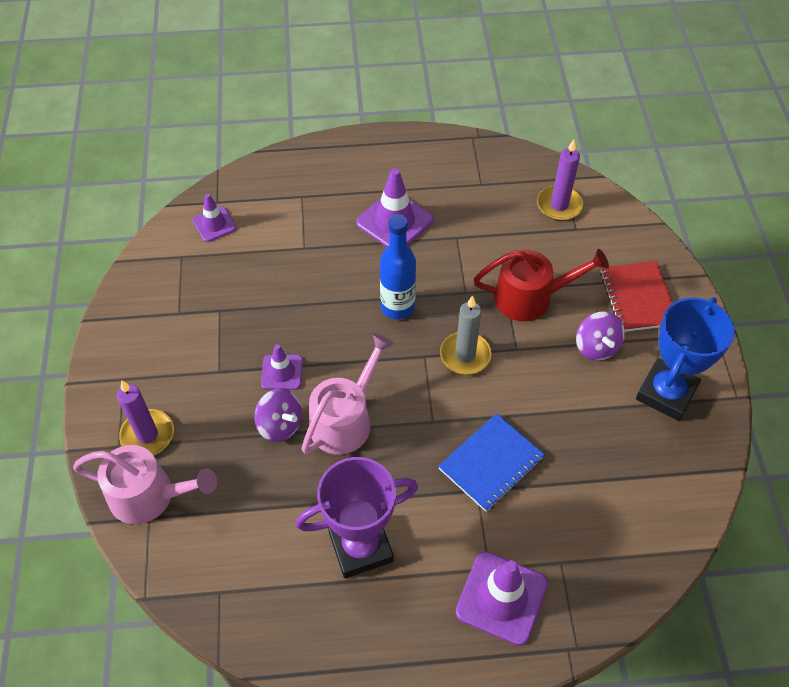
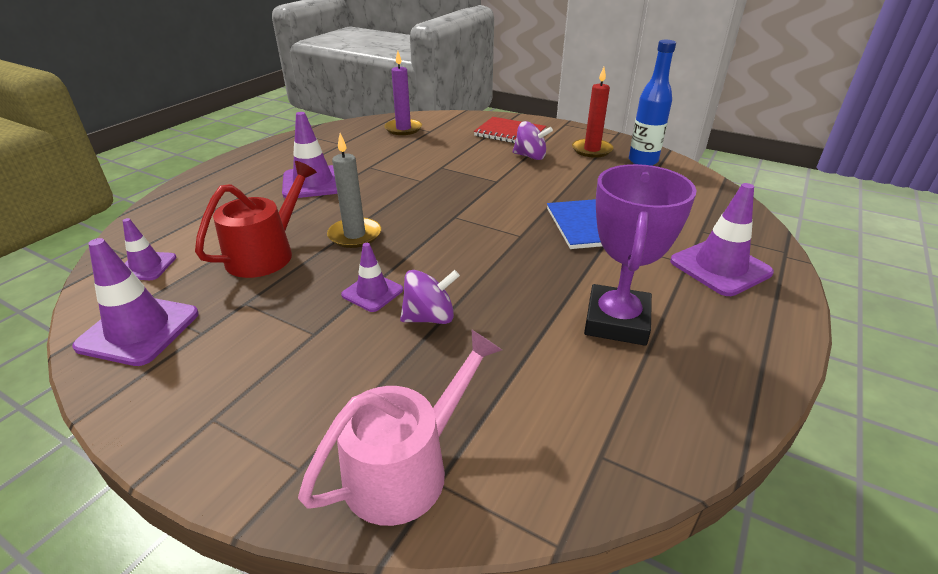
camera: 55 degrees left, 20 degrees down
purple candle [117,380,174,455] -> none
pink watering can [302,333,394,455] -> none
blue bottle [380,214,416,319] -> blue bottle moved to [629,40,676,166]
grey candle [440,295,491,375] -> grey candle moved to [327,133,381,248]
red watering can [474,249,609,321] -> red watering can moved to [195,161,317,278]
blue trophy [636,297,735,421] -> red candle [572,67,613,158]
none -> purple traffic cone [72,238,199,366]

